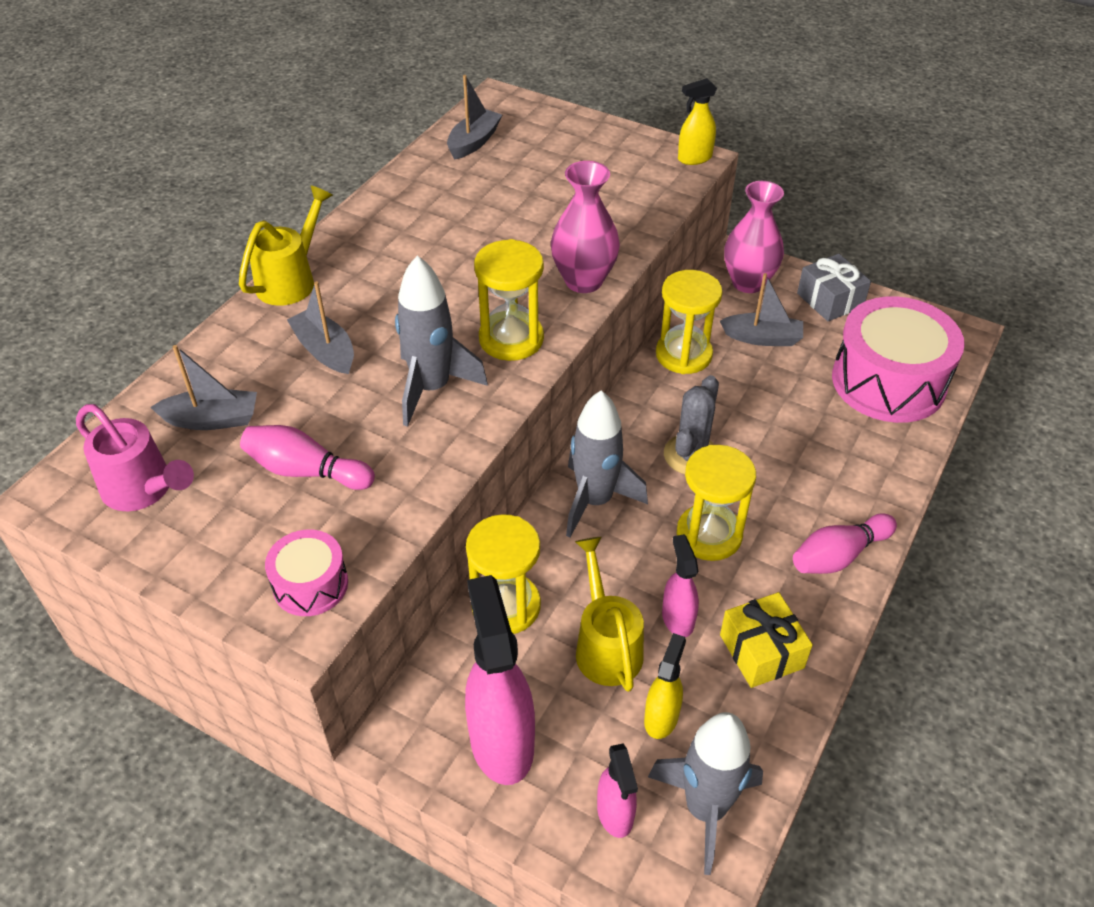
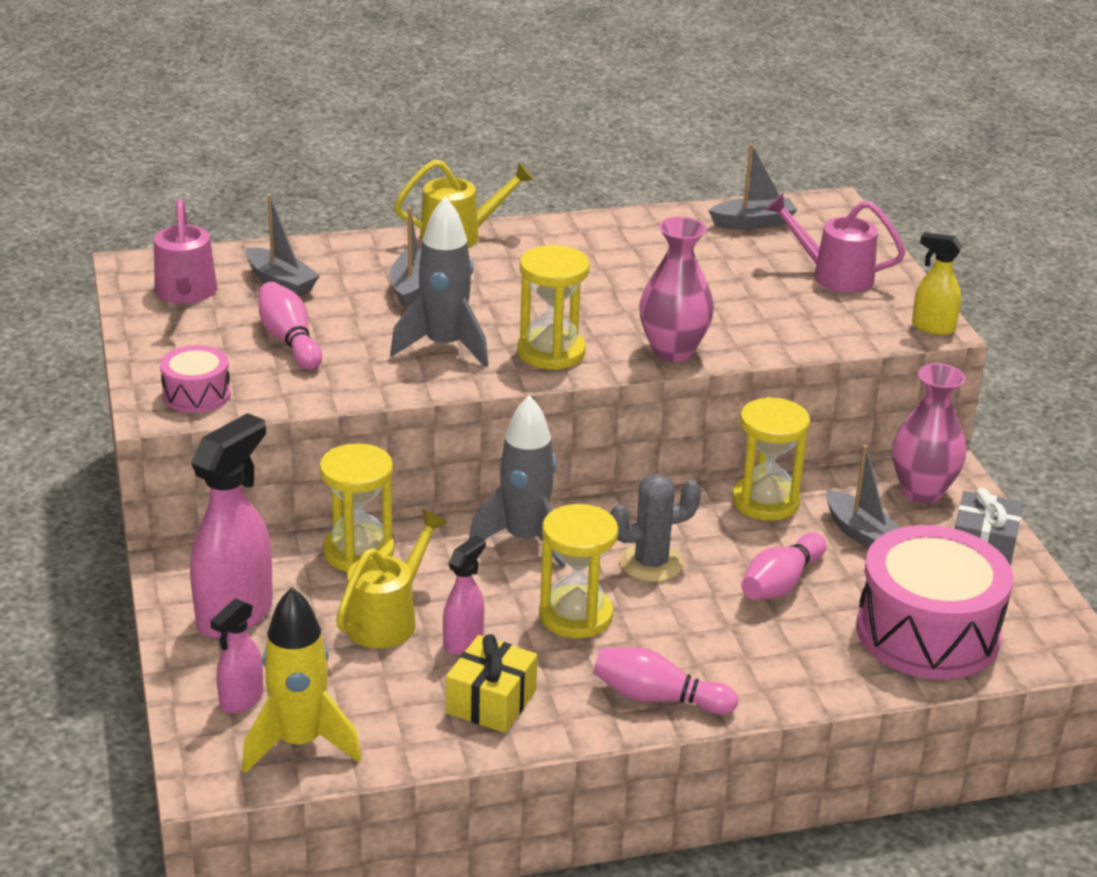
camera: 45 degrees right, 15 degrees down
yellow spray bottle [644,633,686,739] -> none
grey rocket [648,712,763,875] -> yellow rocket [242,587,362,773]
none -> pink bowling pin [741,532,826,599]
none -> pink watering can [765,193,906,293]

